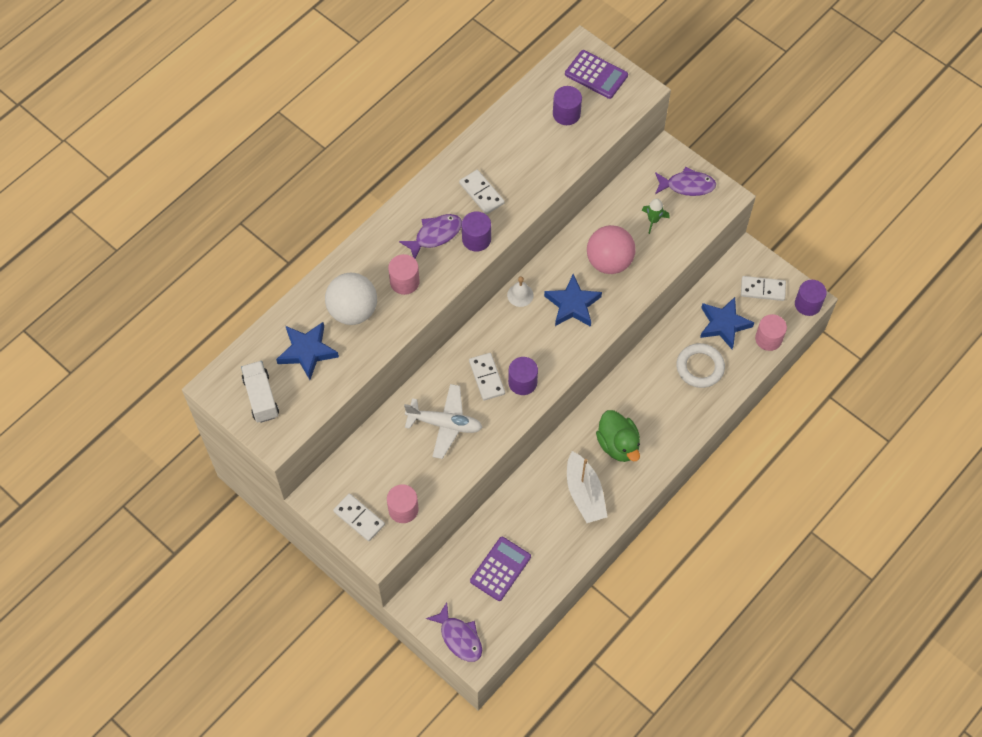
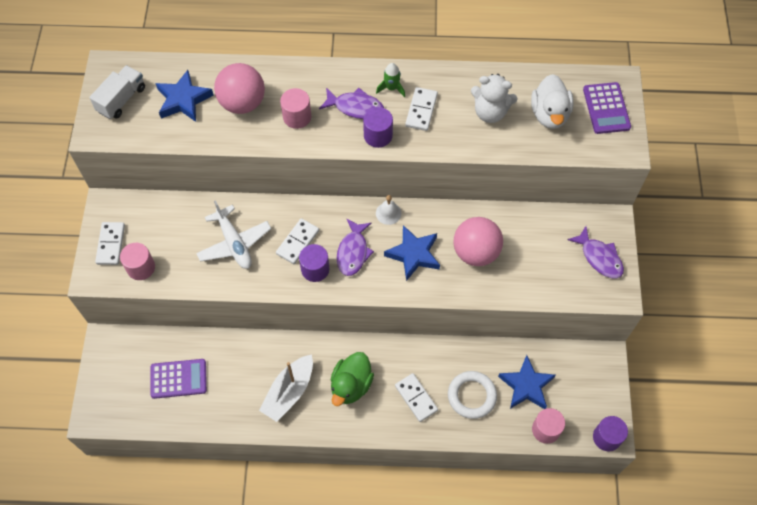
camera: 50 degrees right, 0 degrees up
white ball [325,273,377,325] -> pink ball [214,63,265,114]
purple fish [426,602,482,662] -> purple fish moved to [337,218,374,276]
purple cylinder [553,86,582,125] -> white duck [531,74,574,129]
green rocket [642,198,670,234] -> green rocket moved to [376,63,405,97]
white domino [741,276,786,301] -> white domino moved to [395,373,438,422]
none -> white teddy bear [471,74,518,123]

